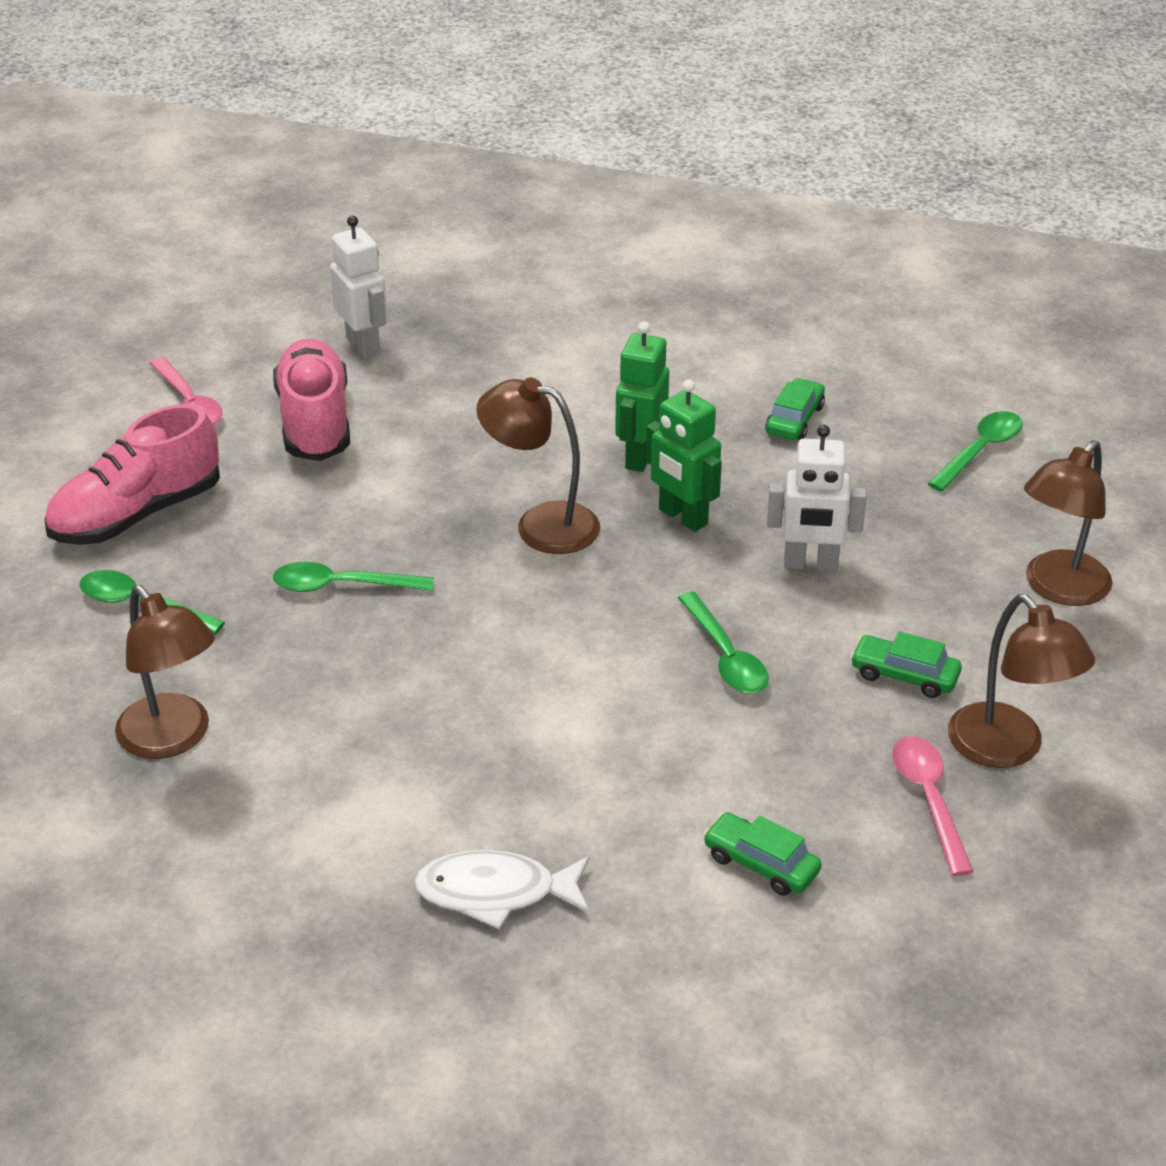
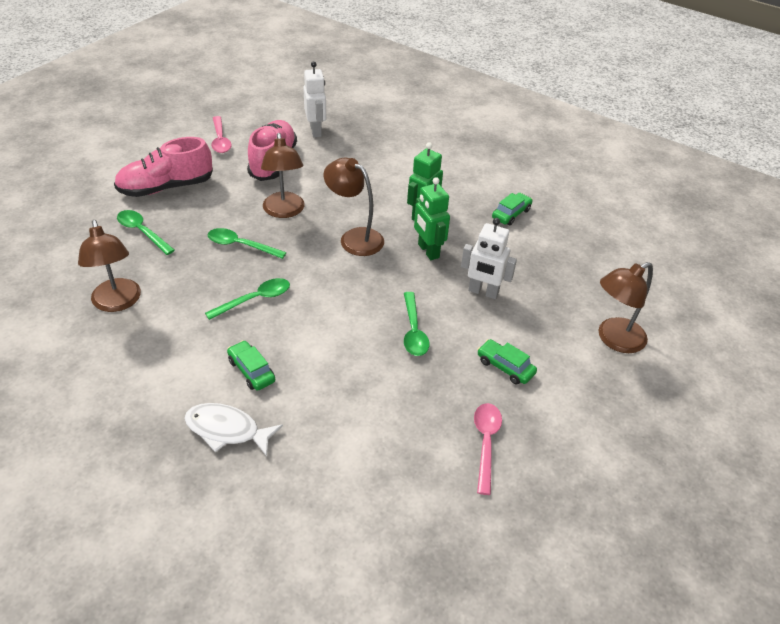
camera: 15 degrees right, 5 degrees up
green car [703,812,822,896] -> green car moved to [227,340,275,391]
green spoon [927,411,1023,492] -> green spoon moved to [205,278,290,320]
brown lamp [948,594,1095,768] -> brown lamp moved to [261,133,304,218]

